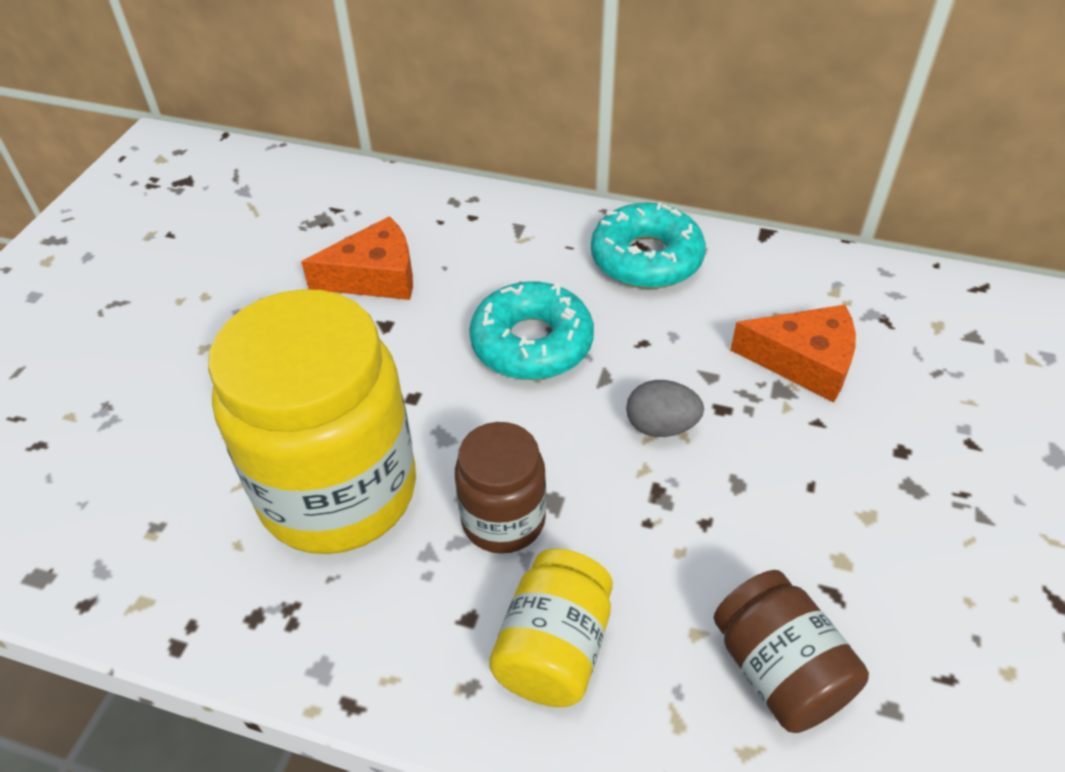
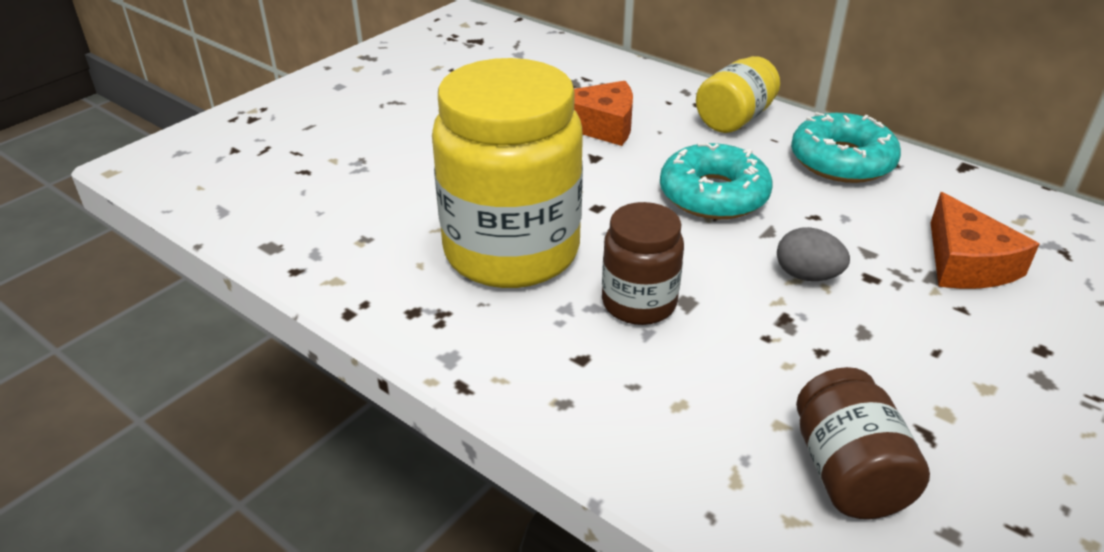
camera: 20 degrees right, 10 degrees down
yellow jar [489,549,613,707] -> yellow jar moved to [696,56,780,133]
orange cheese [731,305,856,403] -> orange cheese turned 45 degrees clockwise [931,192,1039,289]

